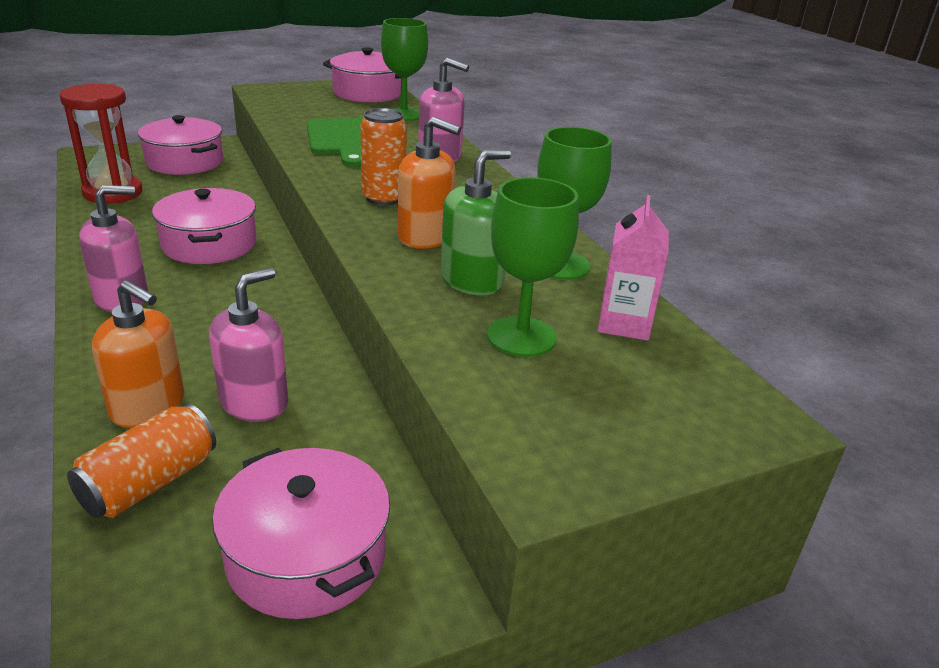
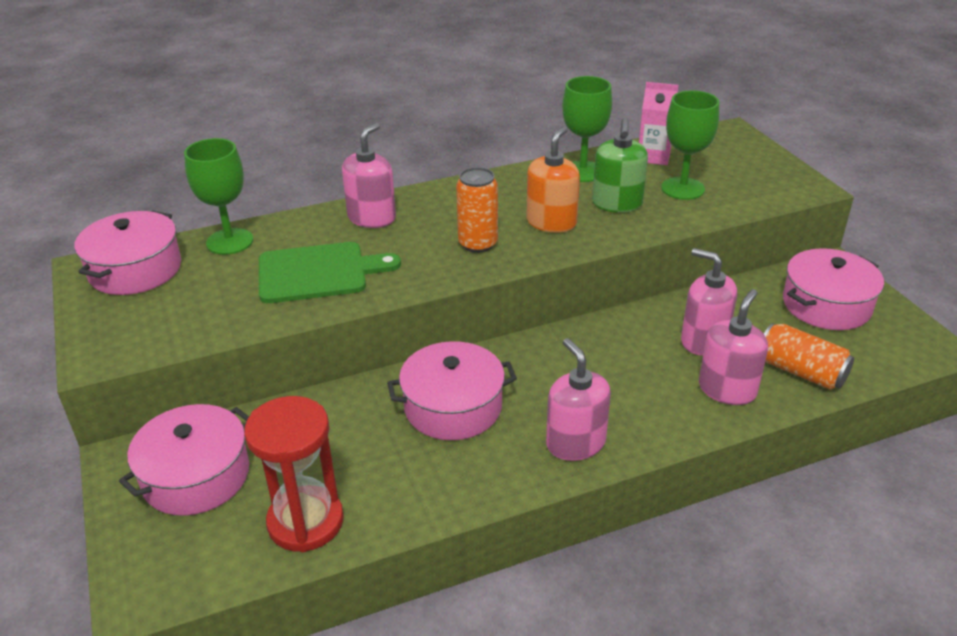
camera: 85 degrees left, 5 degrees up
orange soap dispenser [92,280,184,428] -> pink soap dispenser [699,289,768,405]
green soap dispenser [441,149,511,295] -> green soap dispenser turned 135 degrees counterclockwise [592,118,648,213]

